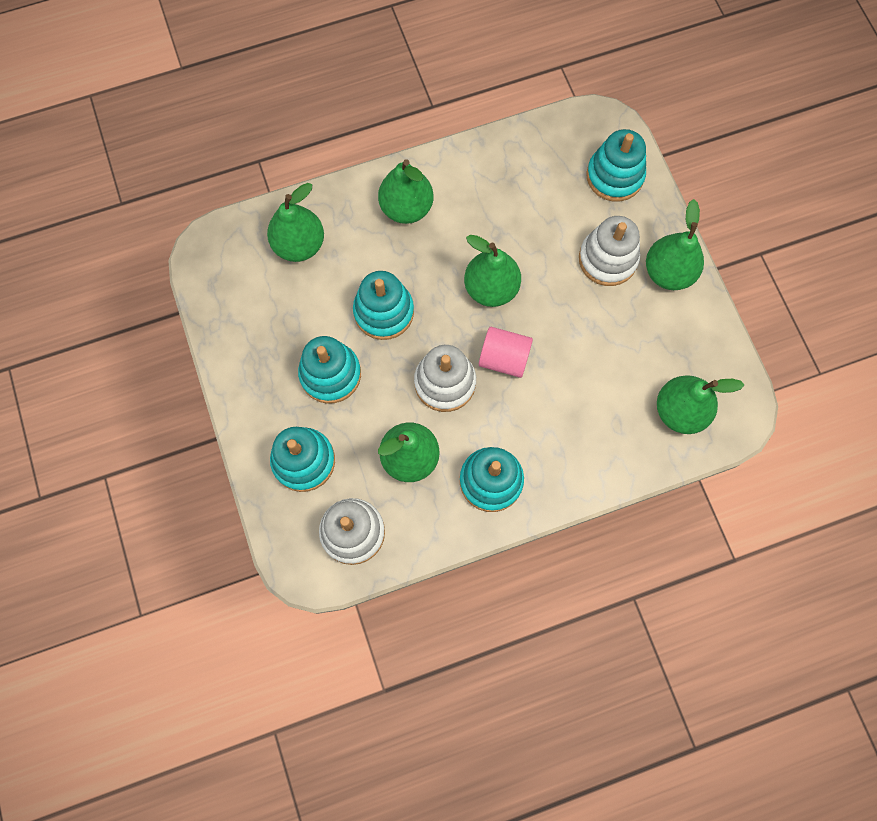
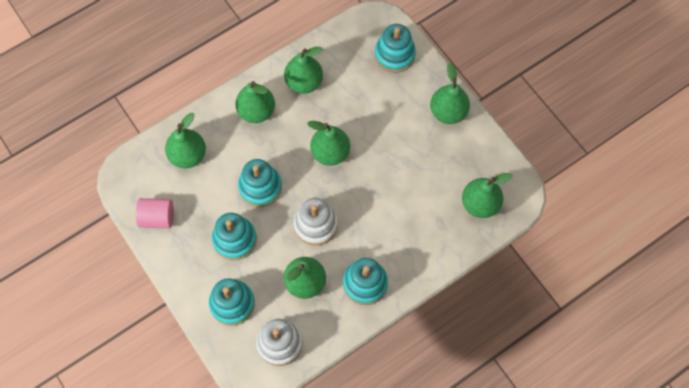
camera: 15 degrees left, 5 degrees down
pink cylinder [479,327,533,378] -> pink cylinder moved to [136,198,174,228]
white stacking toy [579,216,640,286] -> none
none -> green pear [284,47,323,94]

